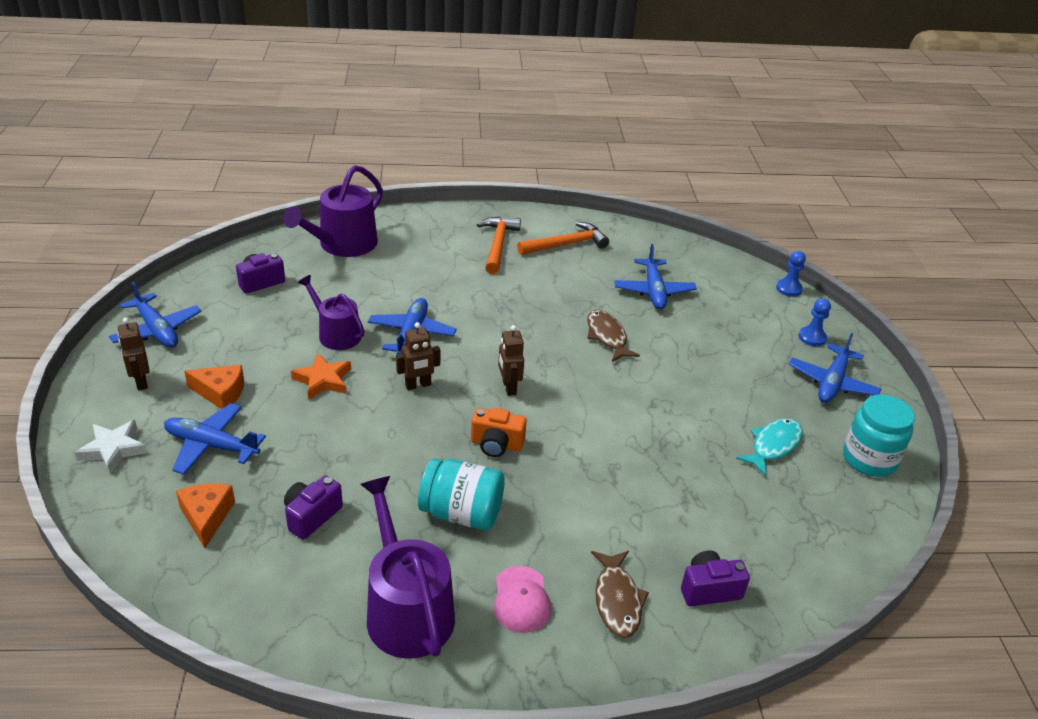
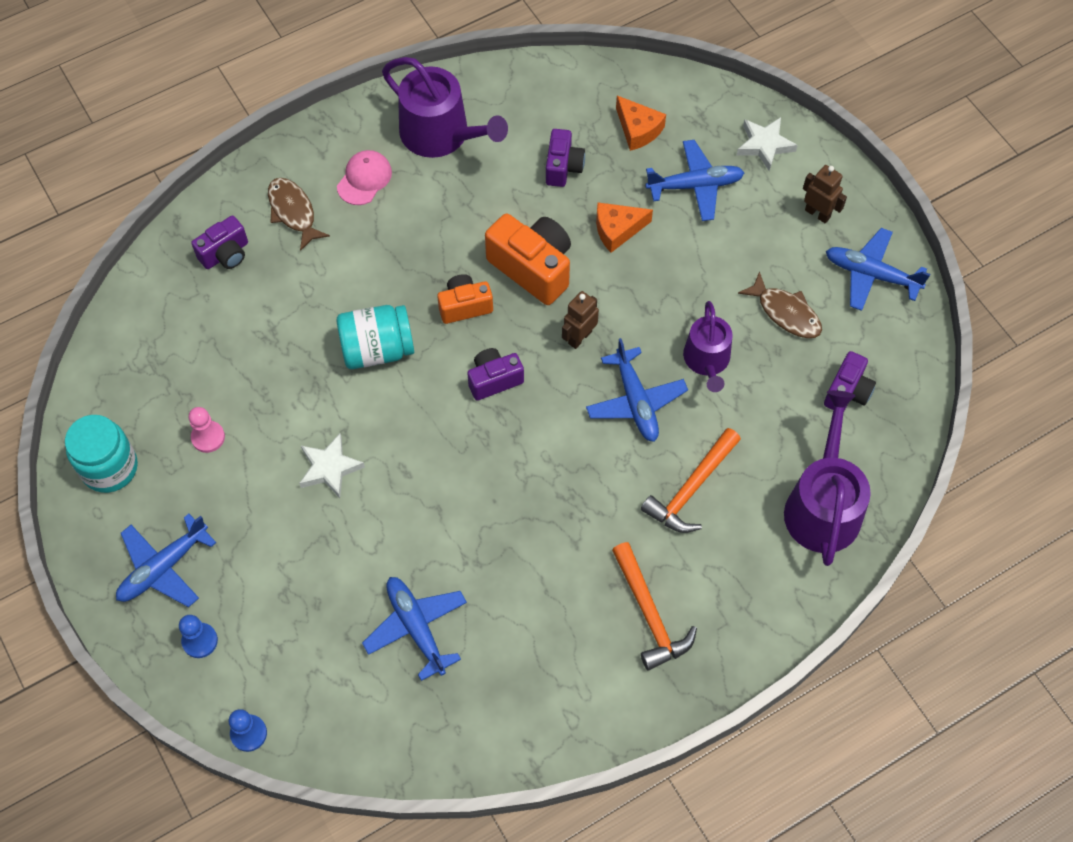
camera: 155 degrees right, 25 degrees up
orange cheese [184,365,244,409] -> orange cheese moved to [596,202,653,253]
orange star [291,353,351,400] -> none
purple watering can [298,275,364,350] -> purple watering can turned 75 degrees clockwise [683,301,733,392]
turquoise jar [418,459,505,530] -> turquoise jar moved to [337,305,414,369]
pink cap [494,566,551,633] -> pink cap turned 60 degrees clockwise [337,150,392,205]
brown robot [498,325,524,396] -> purple camera [467,348,524,401]
orange hammer [517,222,609,255] -> orange hammer moved to [641,428,741,533]
brown fish [587,310,640,362] -> brown fish moved to [738,271,822,338]
turquoise fish [736,418,803,476] -> pink pawn [188,407,225,453]
blue plane [789,333,881,403] -> blue plane turned 135 degrees counterclockwise [116,514,216,607]
none -> white star [299,434,365,498]
none -> orange camera [485,213,571,305]

